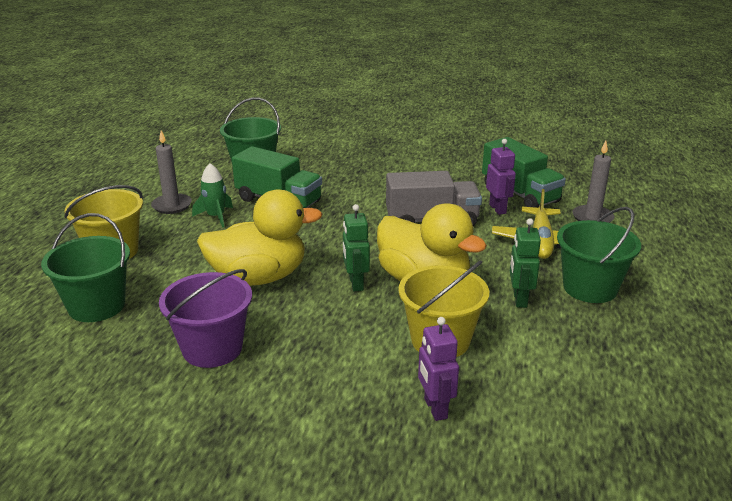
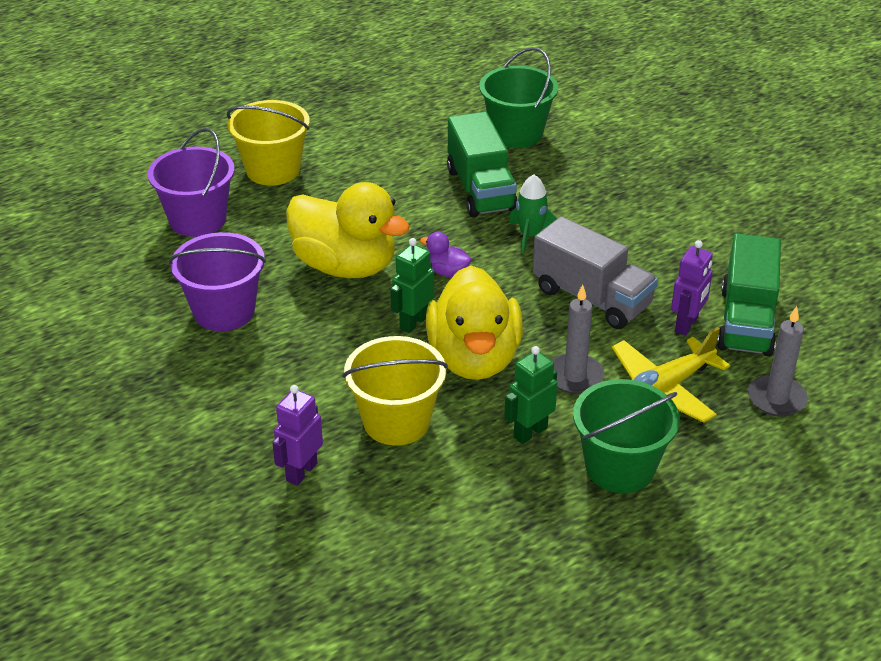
camera: 45 degrees right, 10 degrees up
green bucket [41,213,130,322] -> purple bucket [148,128,234,237]
grey candle [151,130,192,214] -> grey candle moved to [552,284,604,394]
green rocket [192,163,233,228] -> green rocket moved to [509,174,557,254]
none -> purple duck [420,232,472,277]

